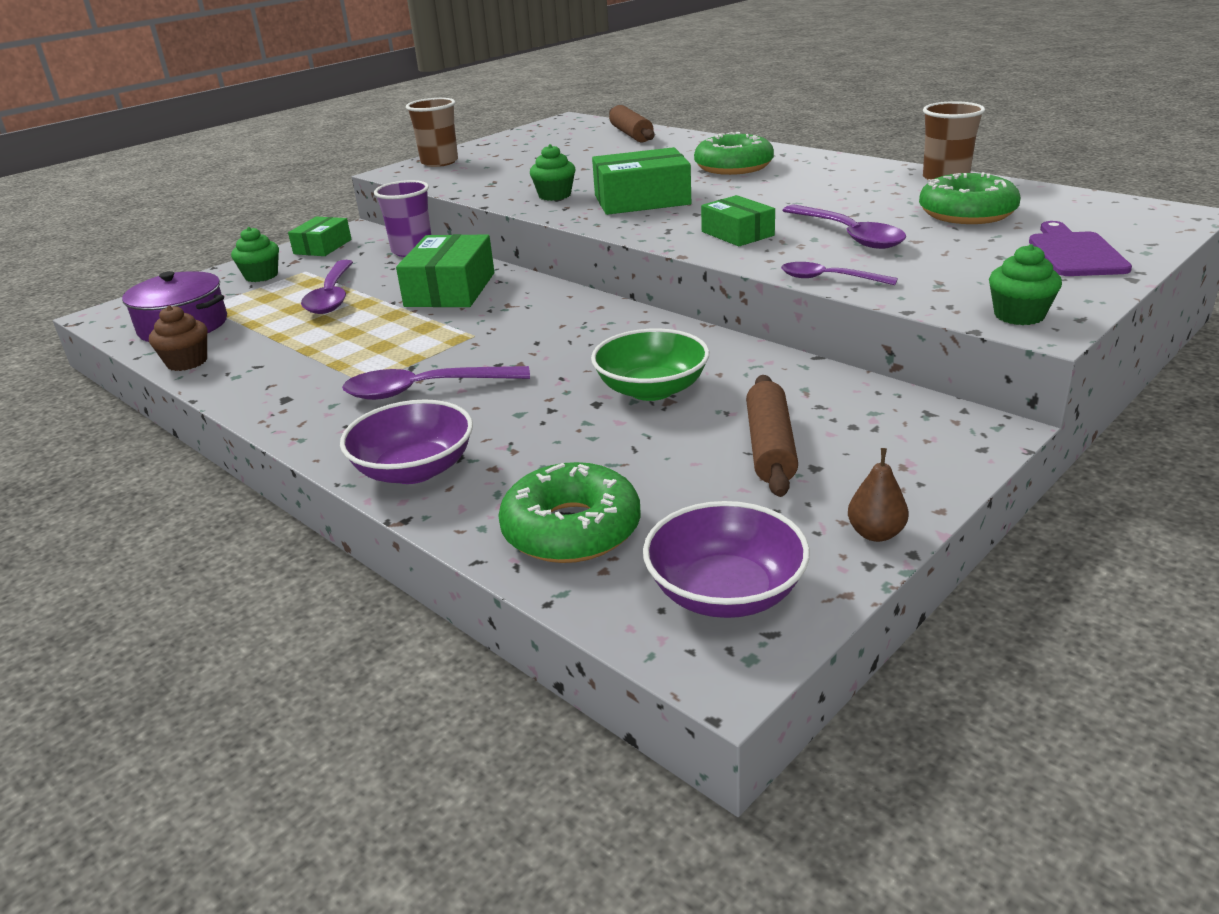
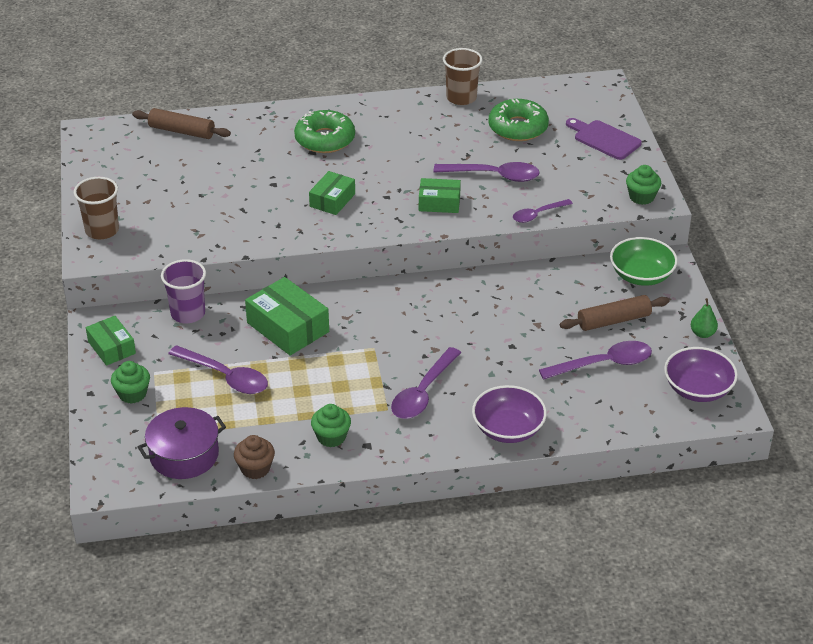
camera: 55 degrees left, 10 degrees up
green donut [498,462,641,563] -> none
green cupcake [530,144,576,201] -> green cupcake moved to [311,404,351,447]
green bowl [591,328,710,401] -> green bowl moved to [610,237,678,286]
green box [592,147,691,215] -> green box [309,171,355,215], size x0.62
brown rolling pin [746,375,798,497] -> brown rolling pin turned 60 degrees counterclockwise [560,295,669,331]
brown pear [848,448,909,542] -> green pear [691,298,718,338]
none -> purple spoon [539,341,652,380]

